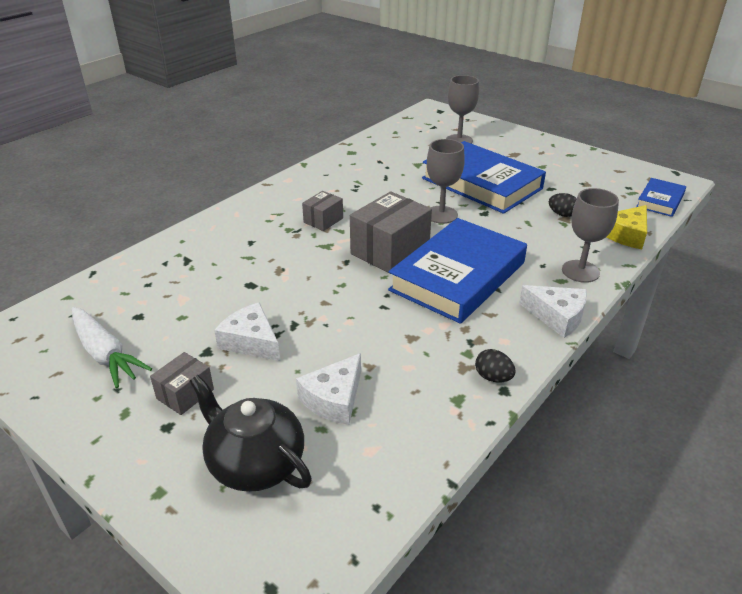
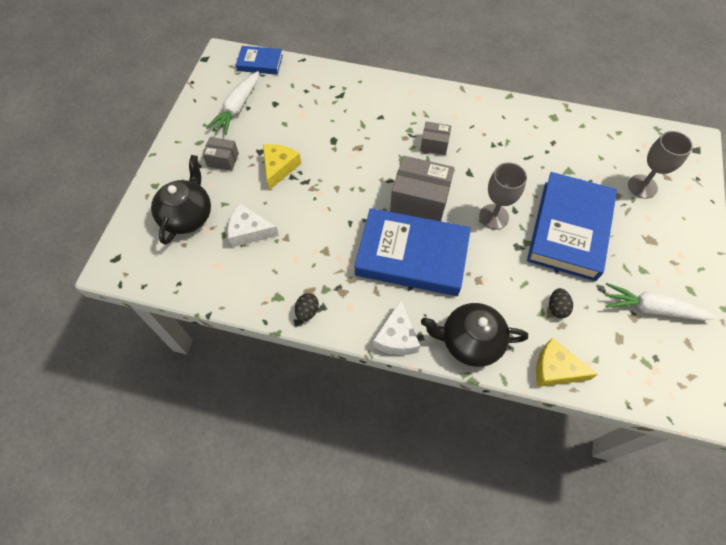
camera: 65 degrees right, 25 degrees up
white cheese [214,302,280,361] -> yellow cheese [263,144,301,190]
grey goblet [562,188,619,283] -> black teapot [421,303,528,367]
blue book [636,178,686,217] -> blue book moved to [236,46,283,75]
none -> white carrot [605,283,717,321]

